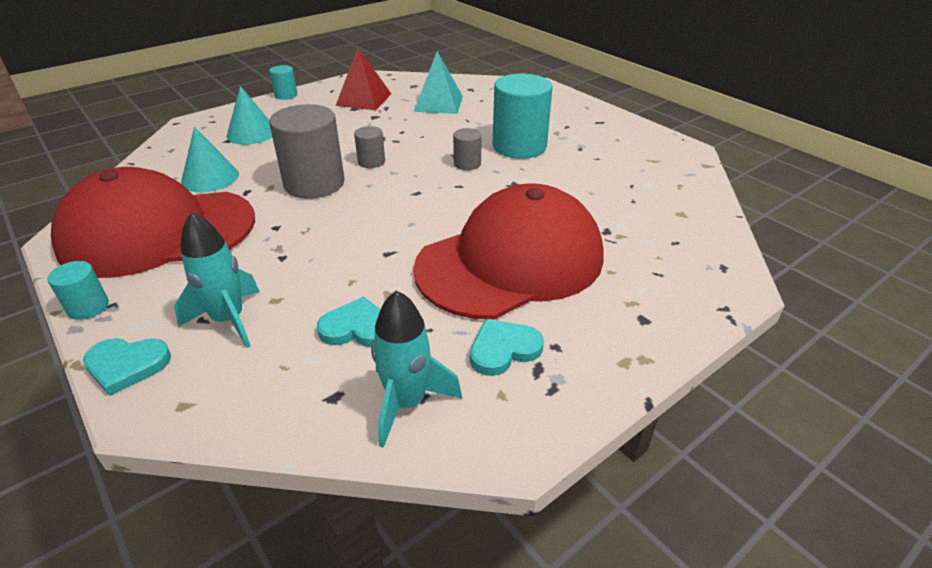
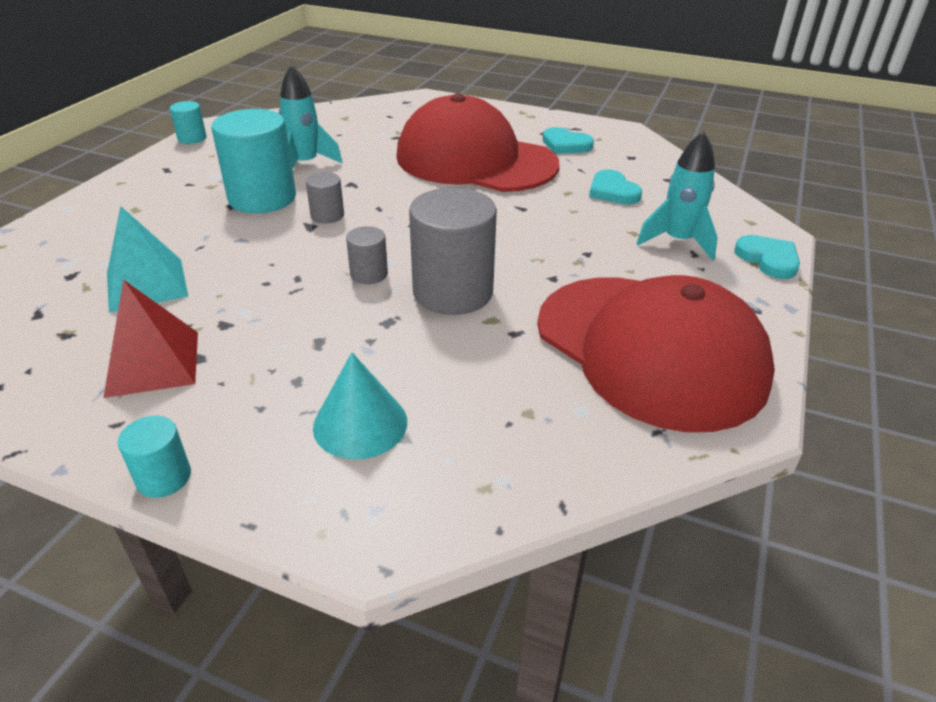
camera: 120 degrees left, 0 degrees up
turquoise cylinder [47,261,109,320] -> turquoise cylinder moved to [170,101,207,144]
turquoise cone [181,127,239,192] -> none
turquoise rocket [371,290,462,448] -> turquoise rocket moved to [279,65,343,169]

